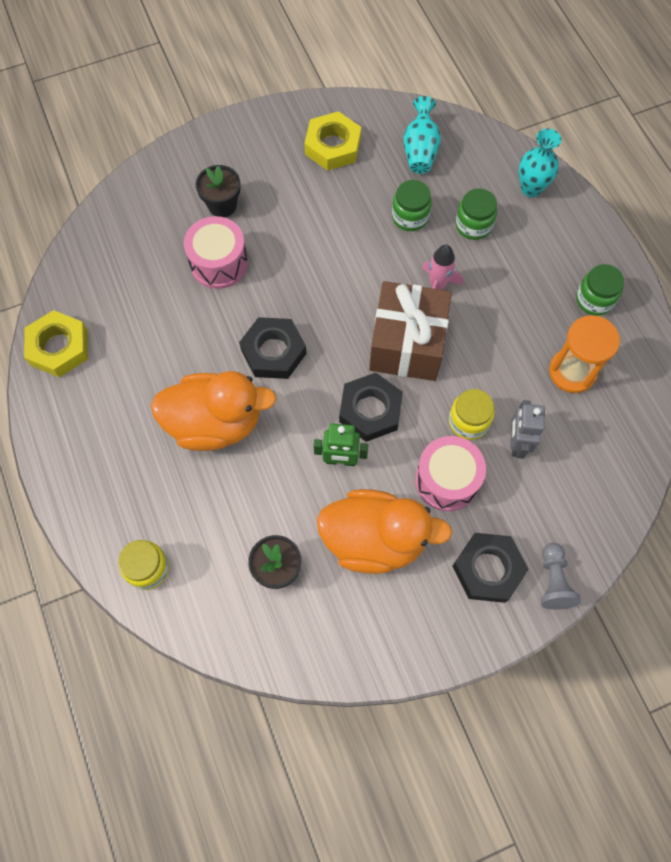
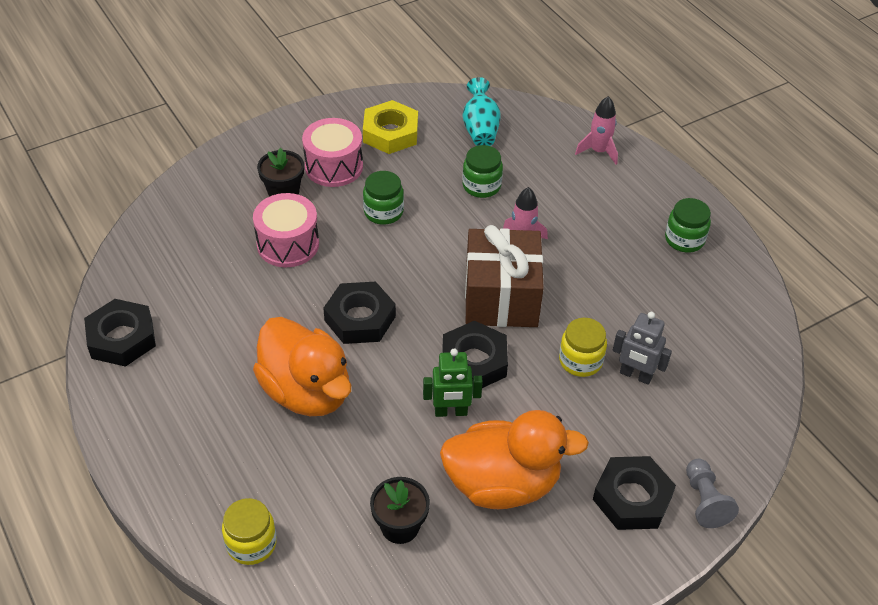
camera: 10 degrees left, 20 degrees down
yellow nut [24,310,88,377] -> black nut [84,299,156,367]
orange duck [150,371,277,451] -> orange duck turned 60 degrees clockwise [253,317,351,416]
pink drum [415,436,486,511] -> pink drum moved to [302,118,363,187]
green jar [456,188,497,240] -> green jar moved to [363,171,404,225]
grey robot [510,400,545,459] -> grey robot turned 60 degrees counterclockwise [613,312,672,385]
turquoise vase [519,129,562,197] -> pink rocket [575,96,618,165]
orange hourglass [549,315,620,393] -> none

